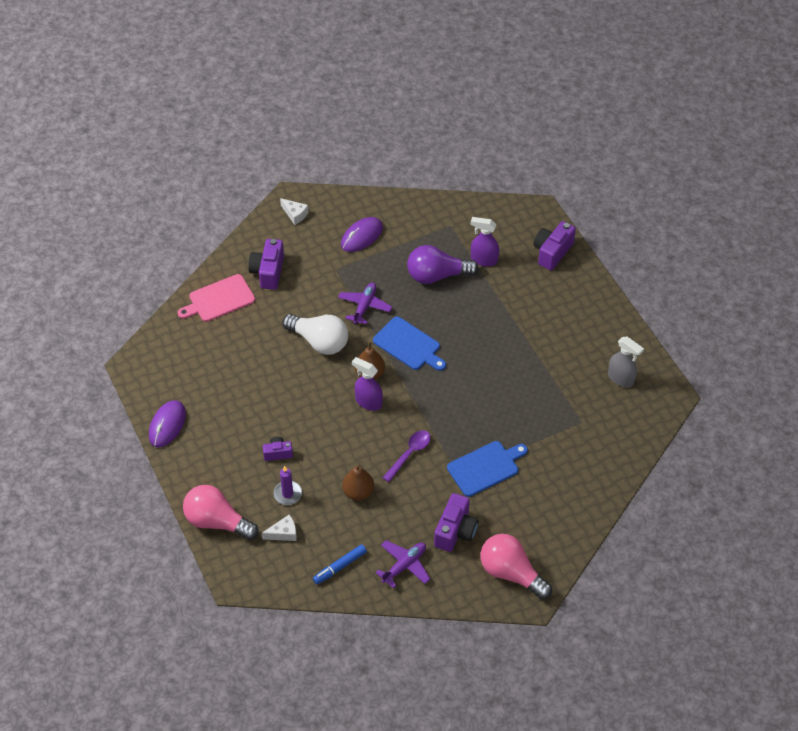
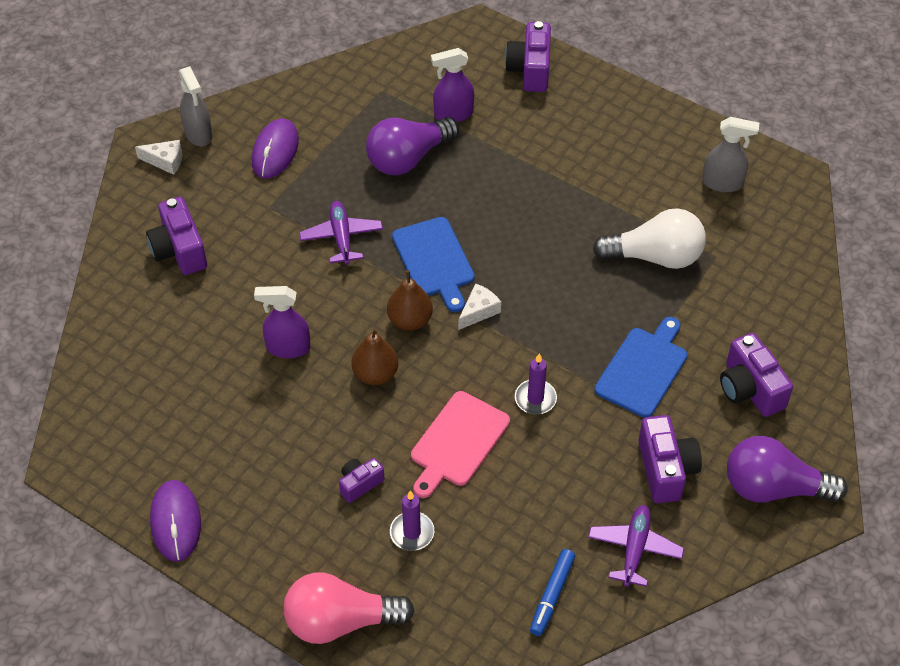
camera: 30 degrees left, 0 degrees up
pink cutting board [177,274,255,322] -> pink cutting board moved to [411,391,510,498]
white cheese [262,515,297,541] -> white cheese moved to [458,283,501,330]
white light bulb [282,314,348,355] -> white light bulb moved to [593,208,706,269]
brown pear [342,465,374,501] -> brown pear moved to [351,328,399,385]
purple spray bottle [352,357,383,411] -> purple spray bottle moved to [254,286,310,358]
blue cutting board [373,317,446,371] -> blue cutting board turned 60 degrees clockwise [392,217,475,312]
purple spoon [382,430,431,482] -> purple candle [515,353,557,414]
pink light bulb [481,534,552,600] -> purple light bulb [727,436,848,502]
none -> grey spray bottle [179,66,213,146]
none -> purple camera [720,333,793,417]

